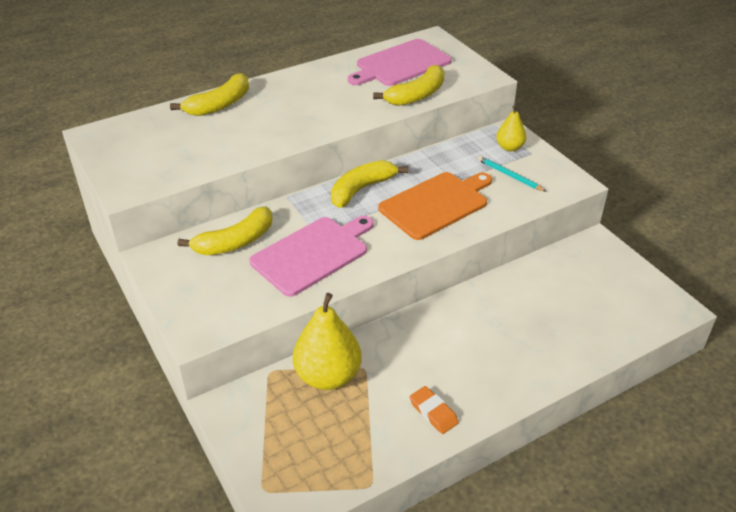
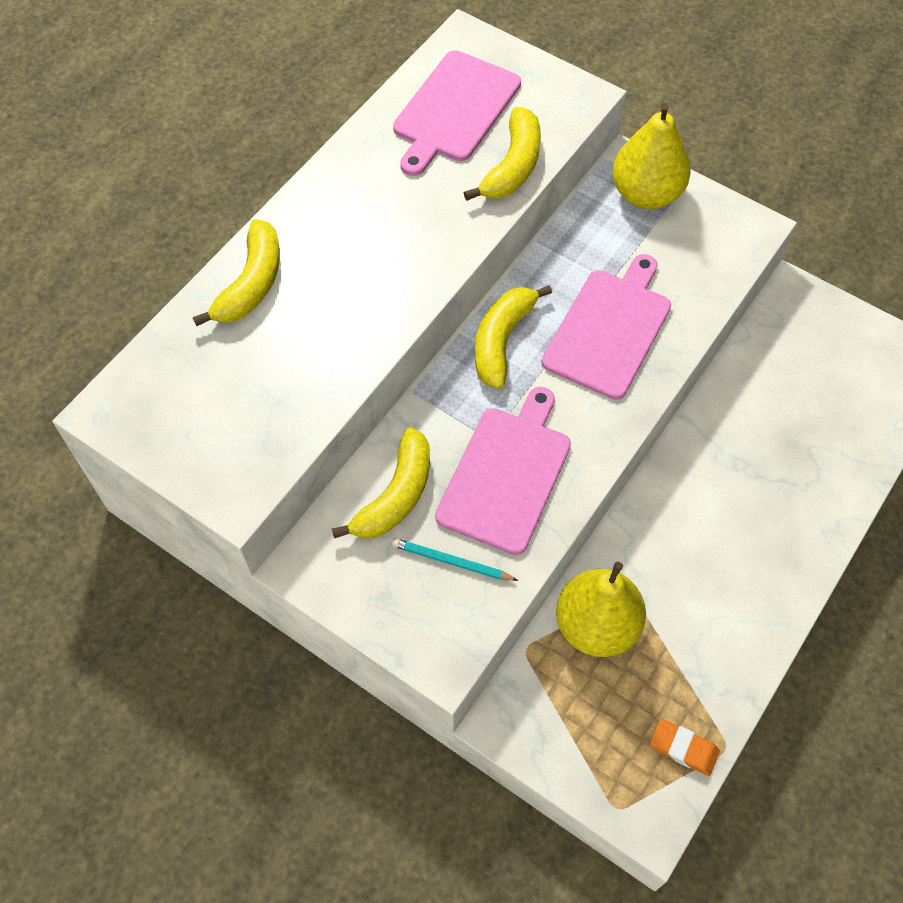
camera: 25 degrees left, 20 degrees up
orange cutting board [378,172,492,240] -> pink cutting board [541,254,671,400]
orange eraser [409,386,459,434] -> orange eraser moved to [650,719,720,776]
turquoise pencil [478,156,547,192] -> turquoise pencil moved to [392,538,518,581]
yellow pear [496,105,526,152] -> yellow pear [612,103,691,209], size x1.83

